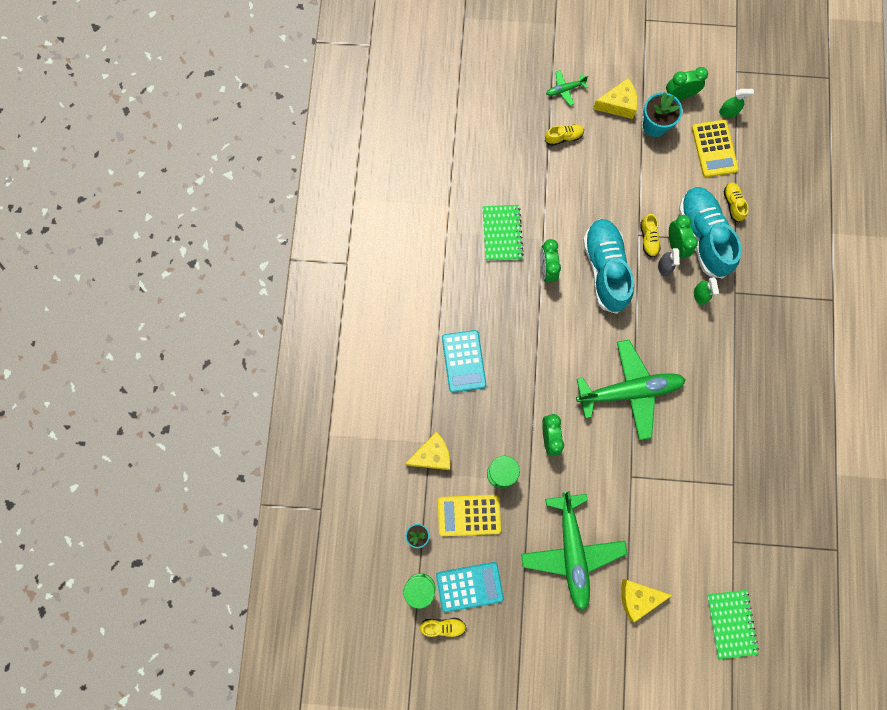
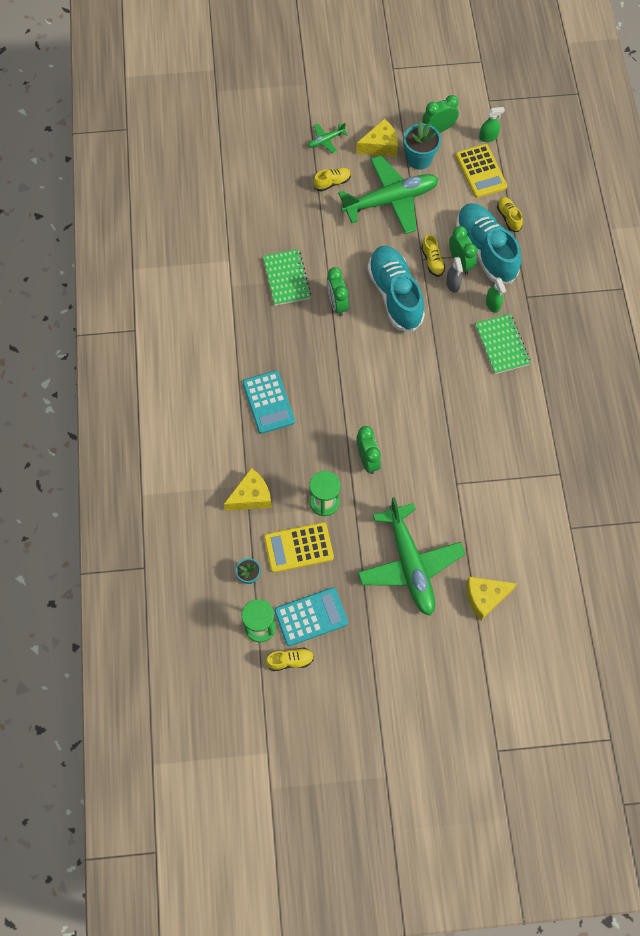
camera: 10 degrees left, 10 degrees down
green plane [576,340,686,440] -> green plane moved to [338,156,439,234]
green notebook [707,590,759,659] -> green notebook moved to [475,314,531,374]

